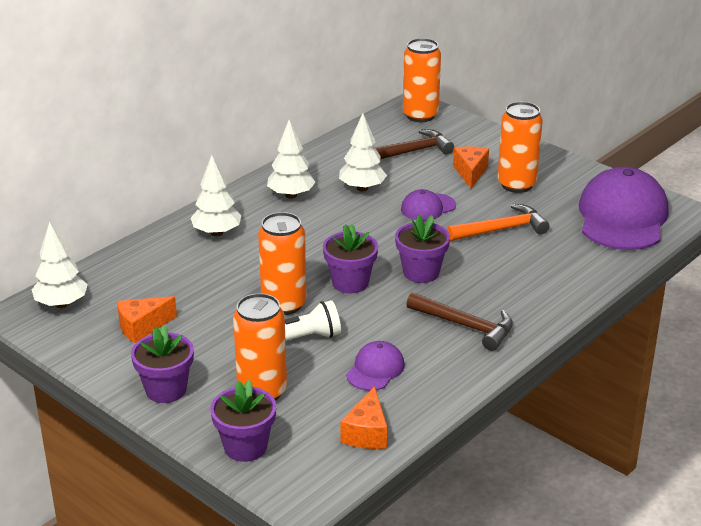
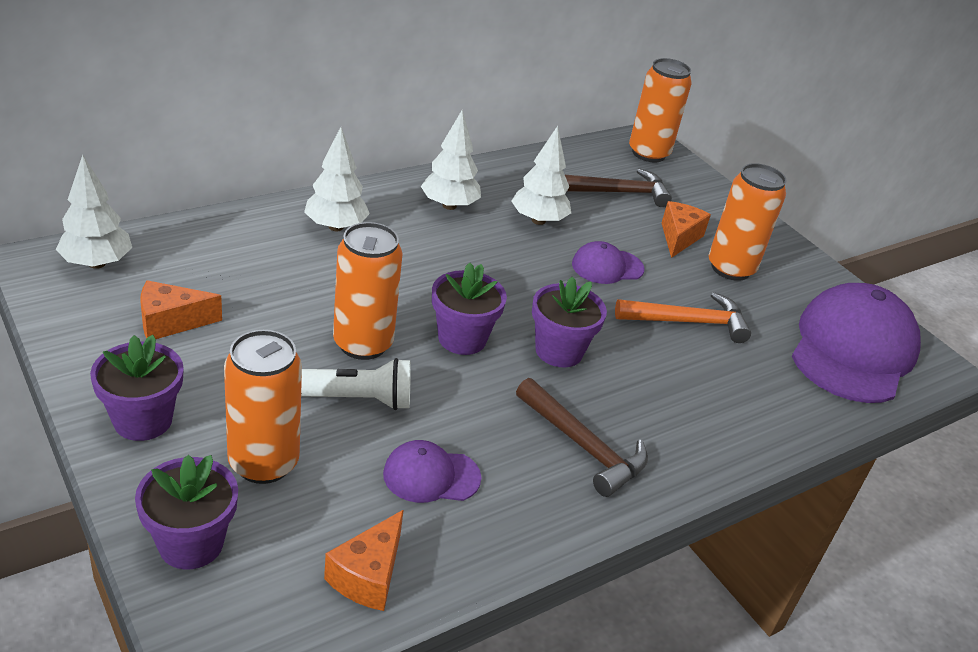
camera: 10 degrees right, 5 degrees up
purple cap [346,341,405,391] -> purple cap turned 135 degrees counterclockwise [383,440,481,503]

